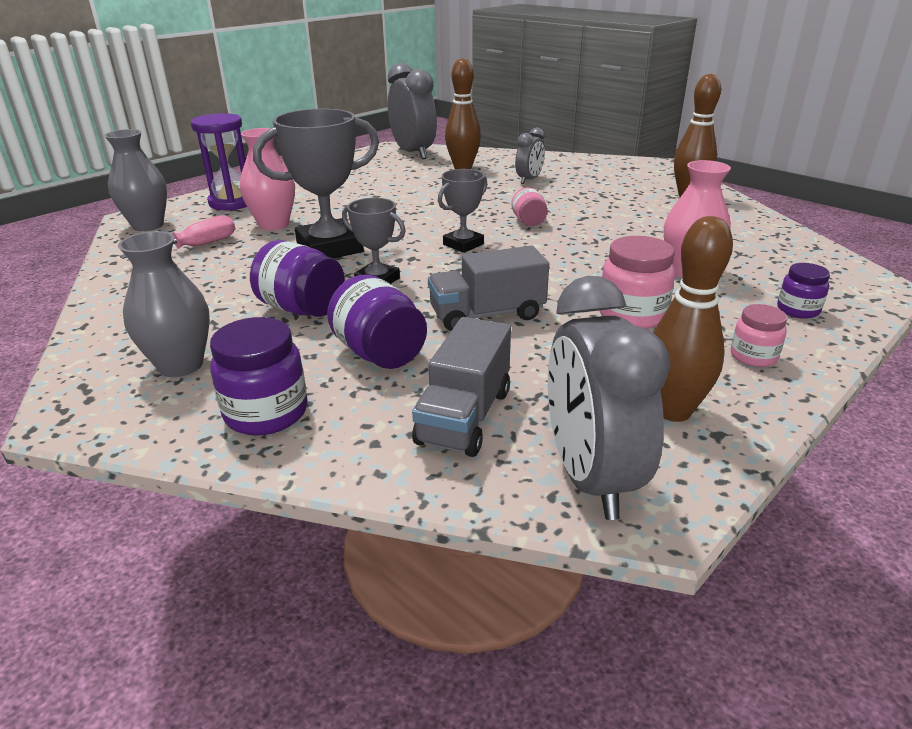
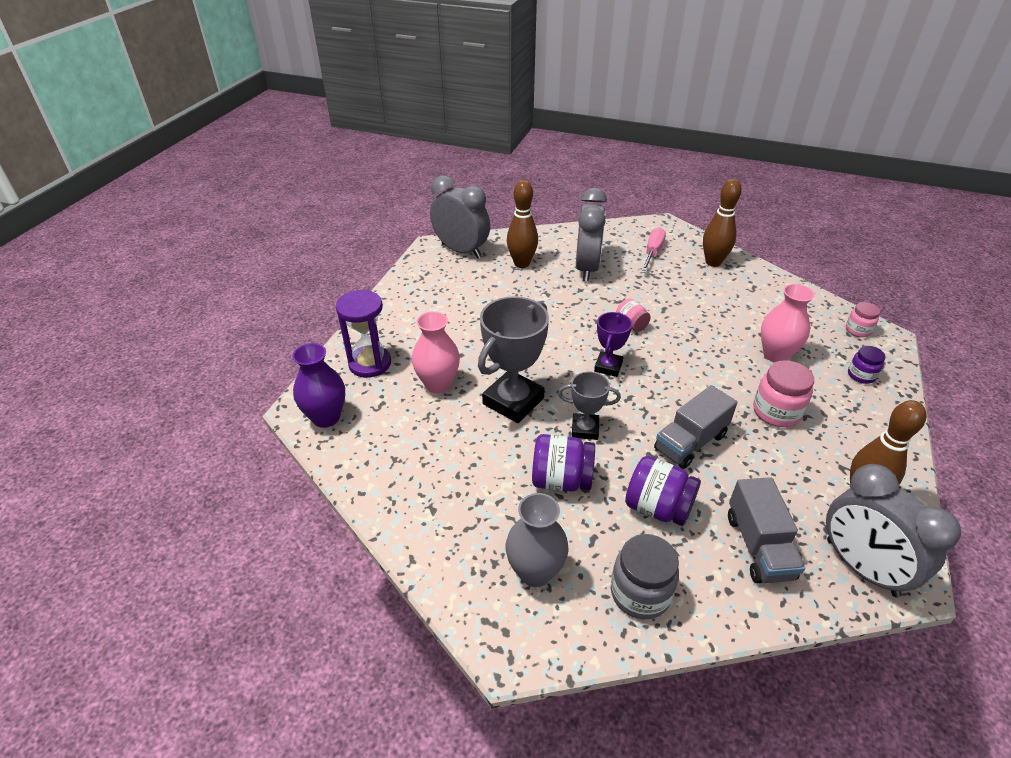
camera: 25 degrees left, 10 degrees up
grey vase [104,129,167,231] -> purple vase [292,343,345,428]
pink screwdriver [119,215,235,259] -> pink screwdriver moved to [642,227,666,271]
purple jar [210,317,308,436] -> grey jar [611,534,679,619]
grey trophy [438,169,487,253] -> purple trophy [594,312,632,377]
grey clock [515,128,545,184] -> grey clock [576,188,607,281], size x1.88
pink jar [731,304,787,367] -> pink jar moved to [846,302,880,337]

